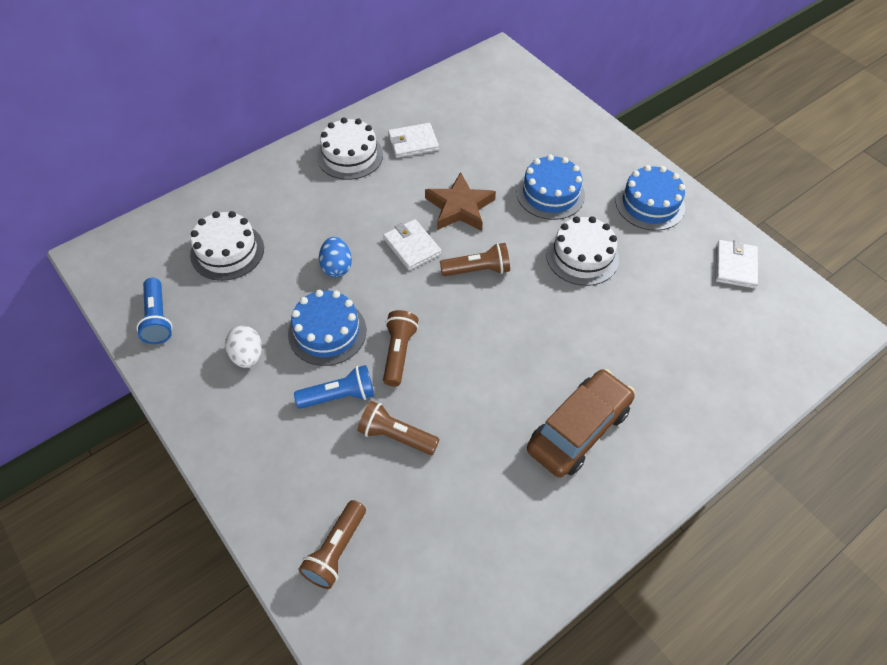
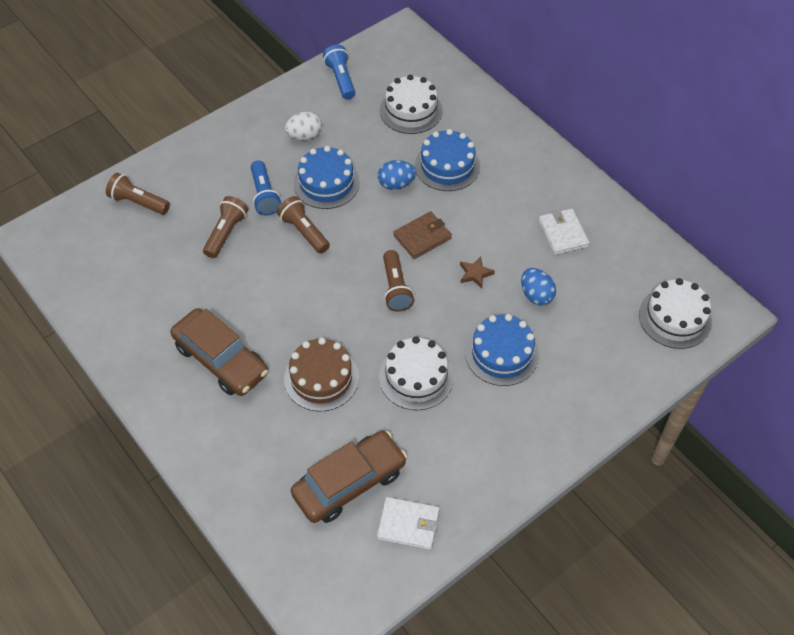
camera: 90 degrees right, 0 degrees up
blue flashlight [136,278,173,344] -> blue flashlight turned 90 degrees clockwise [323,45,355,100]
white cake [317,118,383,180] -> white cake moved to [639,278,712,349]
white wallet [383,219,441,270] -> brown wallet [393,211,452,259]
brown flashlight [383,310,419,386] -> brown flashlight turned 135 degrees counterclockwise [277,196,330,254]
brown star [425,172,496,231] -> brown star [460,257,495,289], size x0.50
blue cake [616,165,685,231] -> blue cake moved to [415,129,480,191]
none -> brown cake [284,338,359,411]
none -> brown car [291,431,407,523]
none -> blue egg [521,268,556,306]

